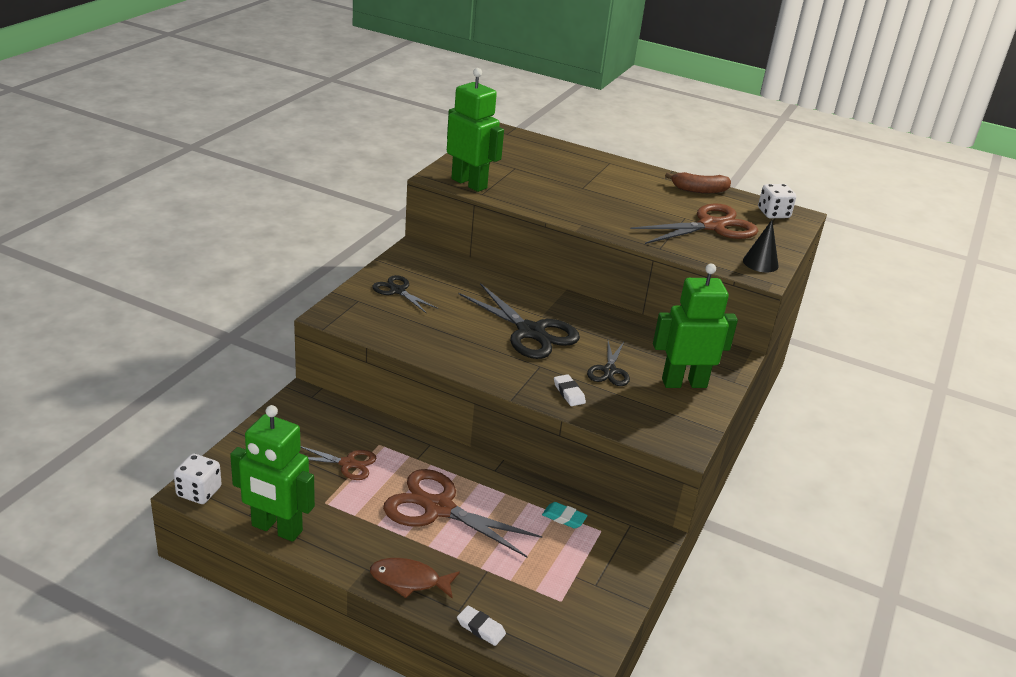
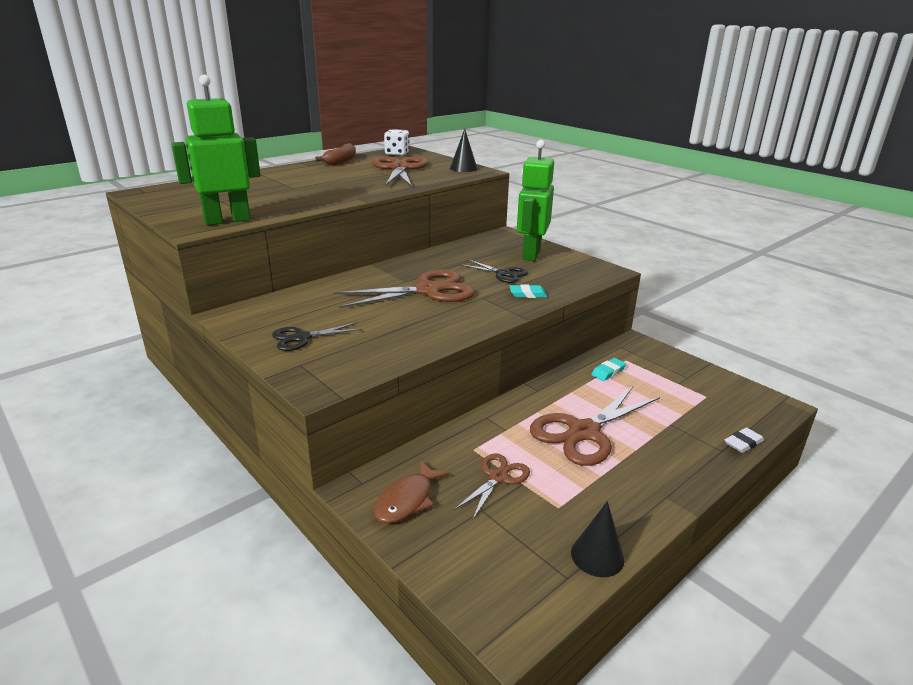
camera: 65 degrees left, 5 degrees down
white dice [174,454,222,504] -> none
green robot [230,405,315,542] -> black cone [571,501,624,577]
brown fish [370,558,460,599] -> brown fish moved to [374,460,450,523]
black scissors [459,283,580,359] -> brown scissors [333,270,475,308]
white eraser [554,374,586,406] -> turquoise eraser [510,284,547,298]

